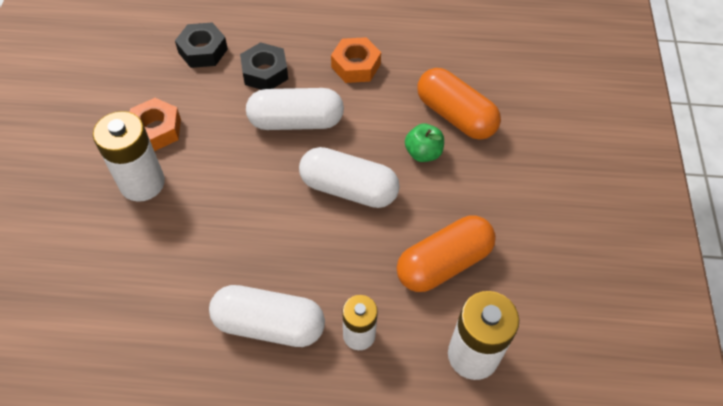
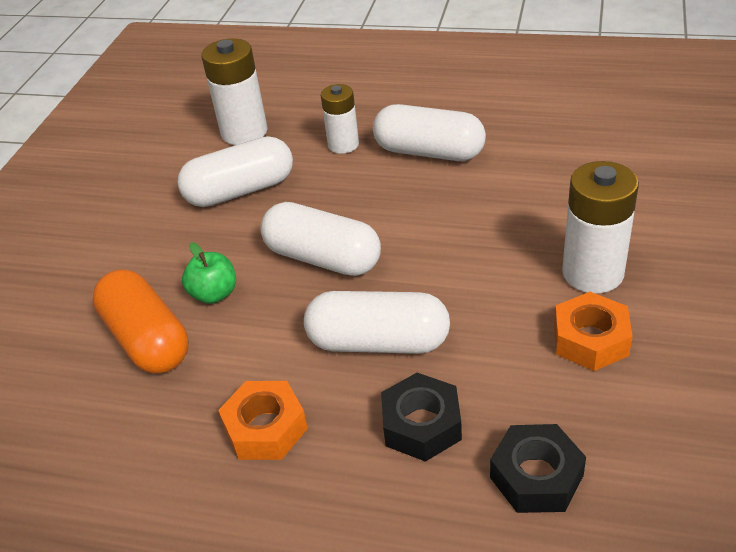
camera: 165 degrees left, 15 degrees down
orange capsule [397,215,496,292] -> white capsule [177,136,293,207]

